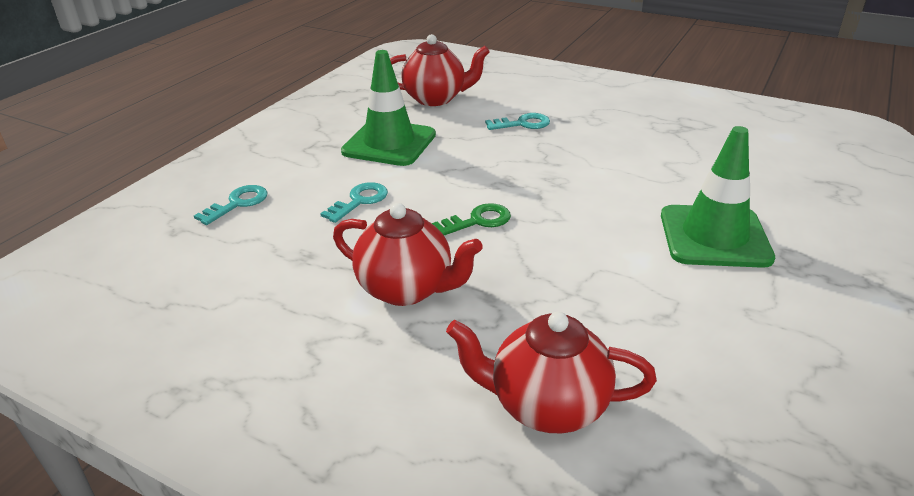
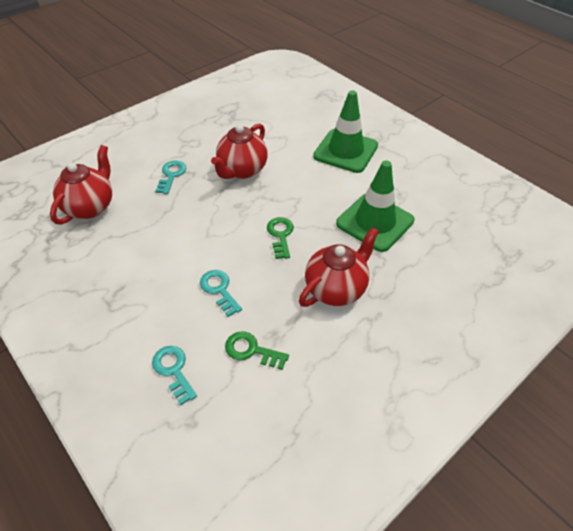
camera: 70 degrees left, 15 degrees up
green traffic cone [341,50,436,166] -> green traffic cone moved to [336,160,414,252]
red teapot [446,312,657,433] -> red teapot moved to [211,123,268,179]
none -> green key [225,331,289,370]

